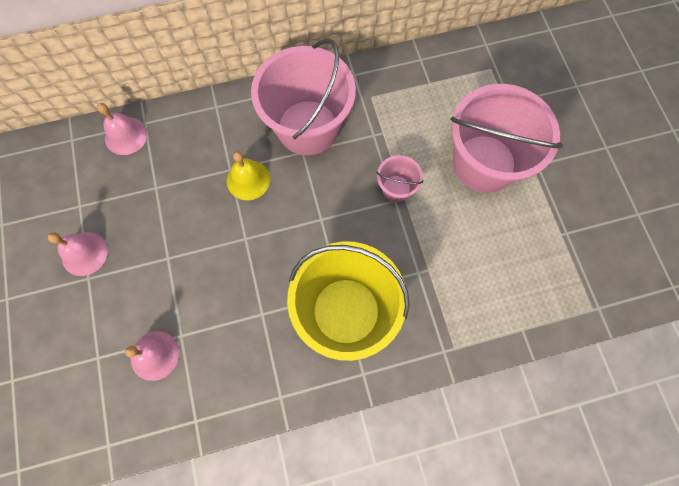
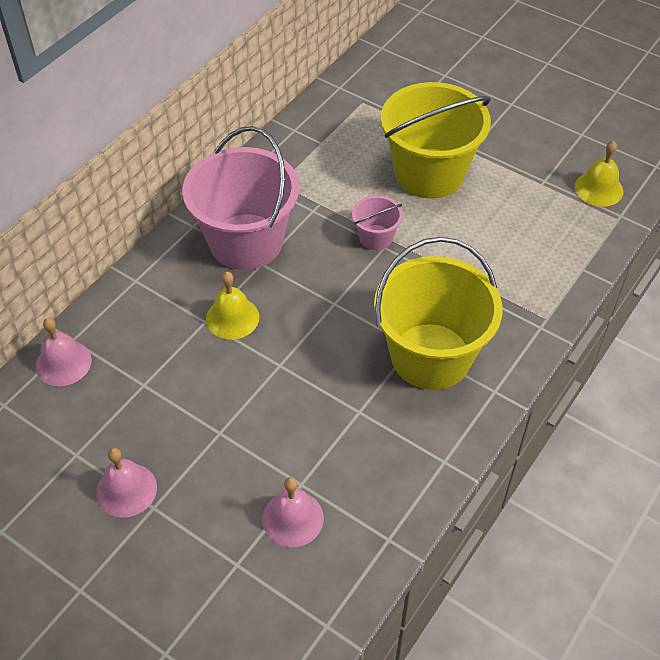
camera: 40 degrees left, 20 degrees down
pink bucket [450,84,563,193] -> yellow bucket [381,82,491,199]
none -> yellow bell [575,140,623,207]

